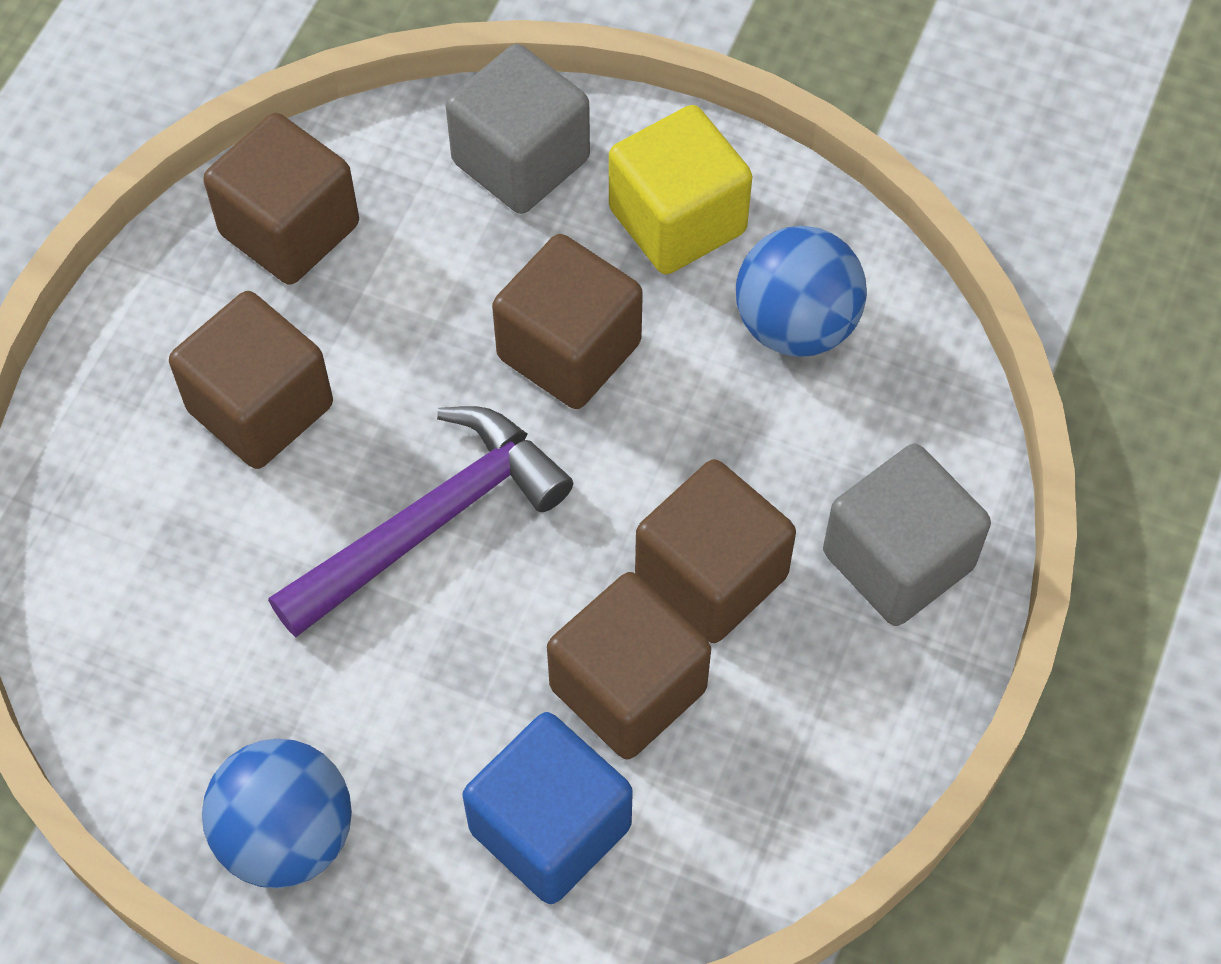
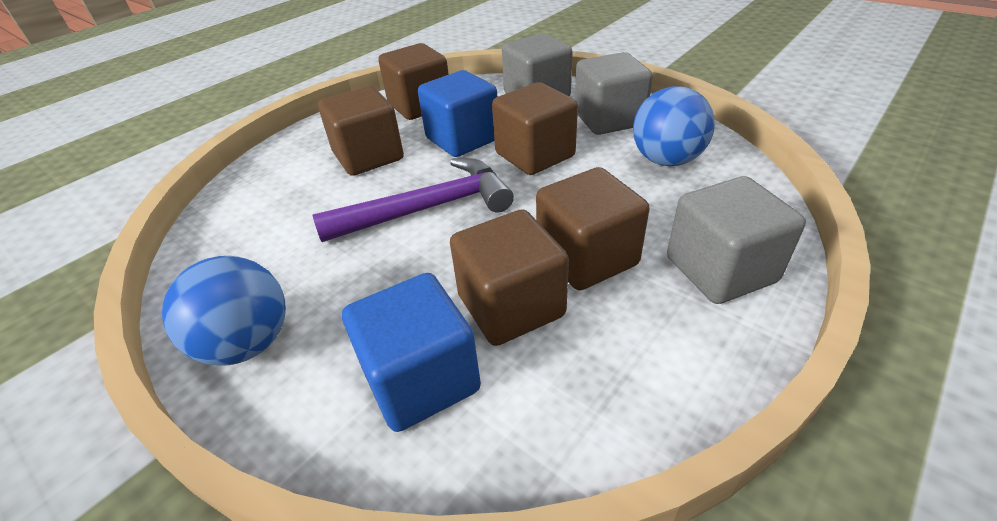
camera: 20 degrees right, 20 degrees down
yellow cube [609,105,752,275] -> grey cube [575,52,653,135]
none -> blue cube [418,70,497,157]

